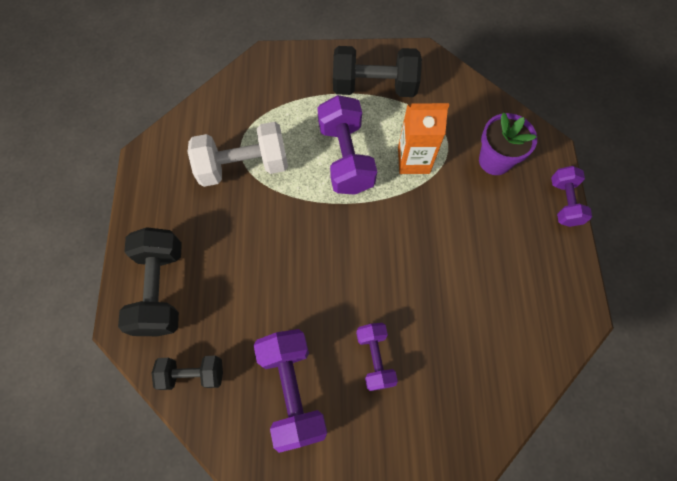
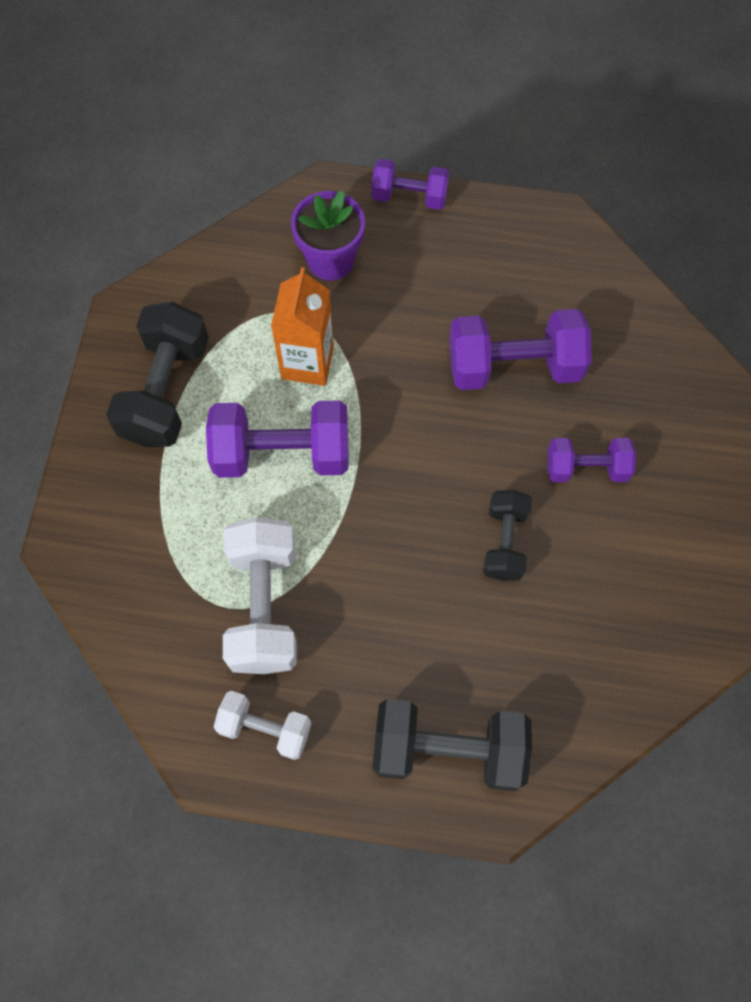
camera: 80 degrees left, 0 degrees up
black dumbbell [152,356,223,390] -> black dumbbell moved to [483,490,532,581]
purple dumbbell [254,329,327,453] -> purple dumbbell moved to [449,309,592,390]
none -> white dumbbell [214,691,312,760]

